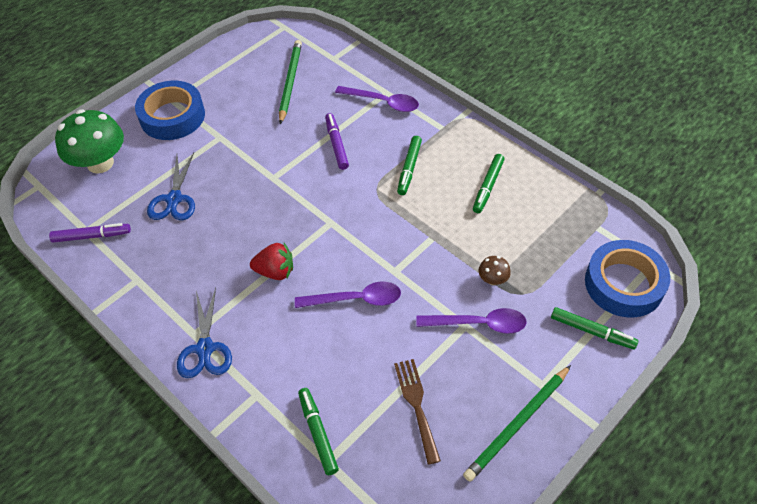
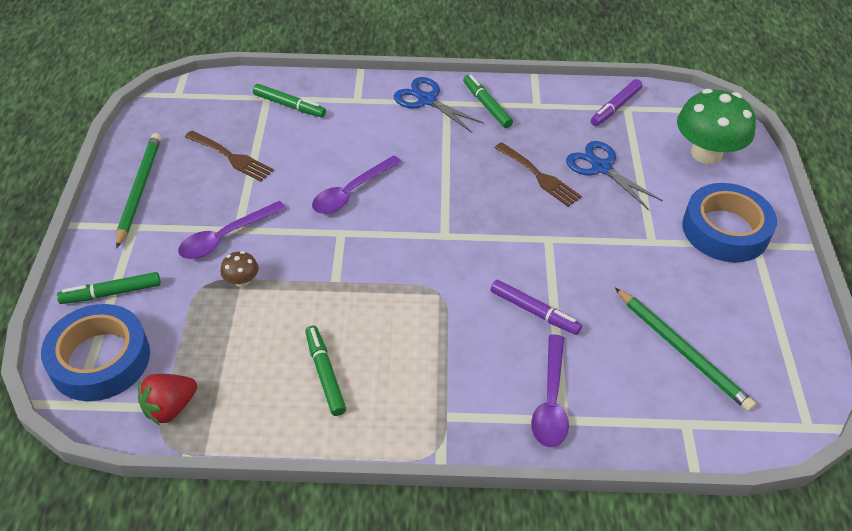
camera: 135 degrees right, 5 degrees down
red strawberry [250,243,293,280] -> red strawberry moved to [138,374,197,425]
purple spoon [335,86,419,112] -> purple spoon turned 60 degrees counterclockwise [531,334,569,447]
green marker [397,136,422,195] -> green marker moved to [463,75,513,128]
none -> brown fork [494,142,582,207]

